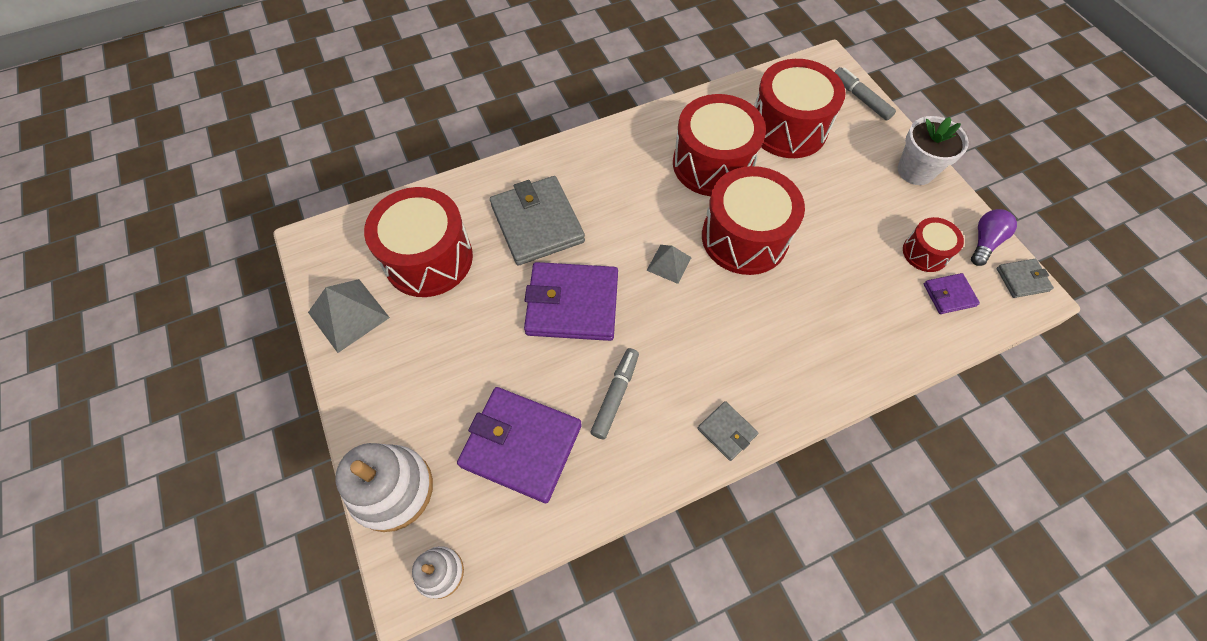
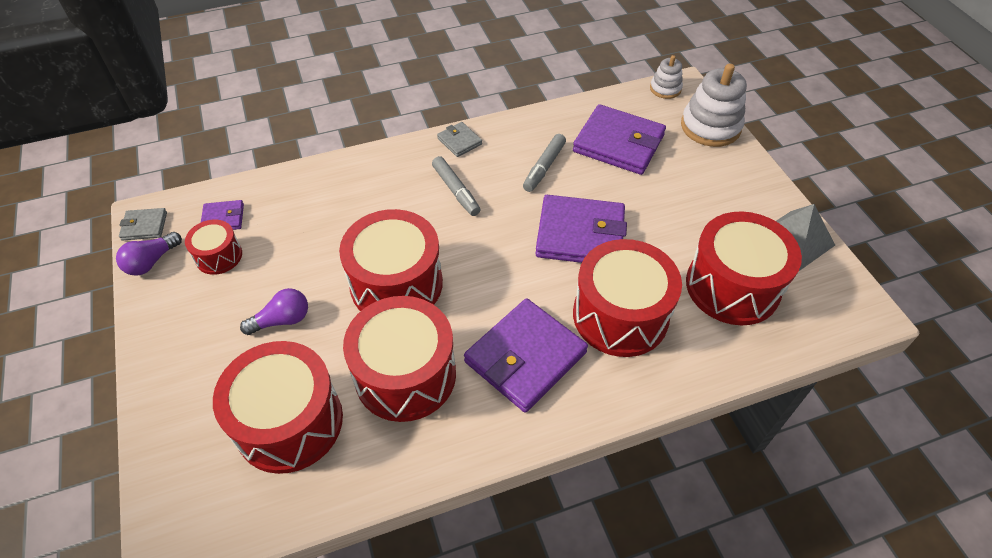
camera: 175 degrees left, 10 degrees down
grey wallet [490,176,585,265] -> red drum [573,239,682,357]
grey pyramid [646,245,692,284] -> none
grey marker [835,67,896,120] -> grey marker moved to [432,156,480,216]
white flower pot [898,116,969,185] -> none
none -> purple light bulb [240,288,308,335]
none -> purple wallet [464,298,588,413]

